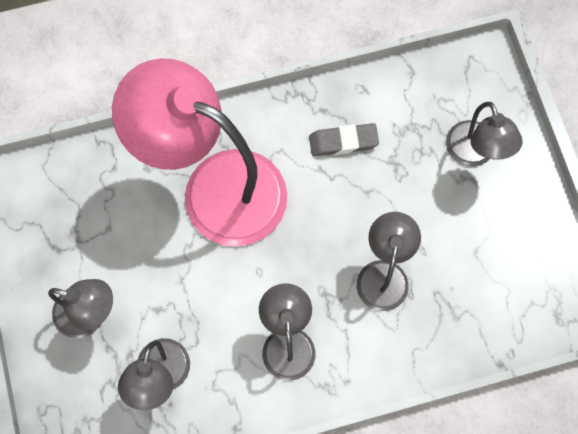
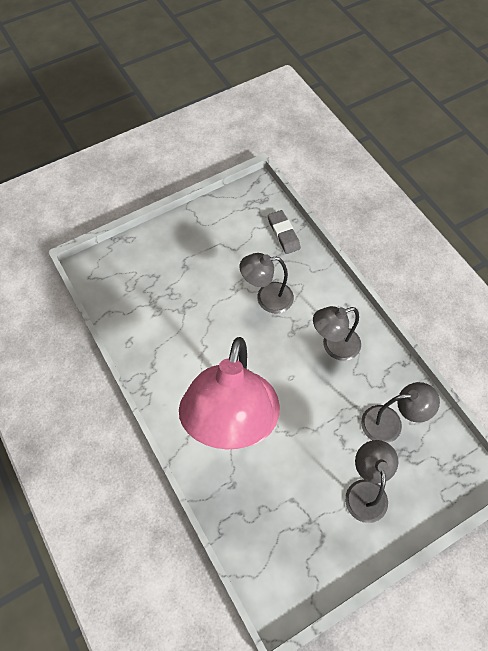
camera: 105 degrees left, 10 degrees down
grey eraser [309,123,379,157] -> grey eraser moved to [268,210,301,254]
grey lamp [446,102,523,167] -> none

